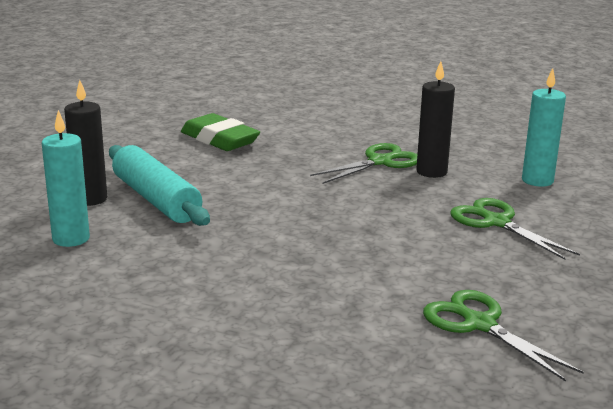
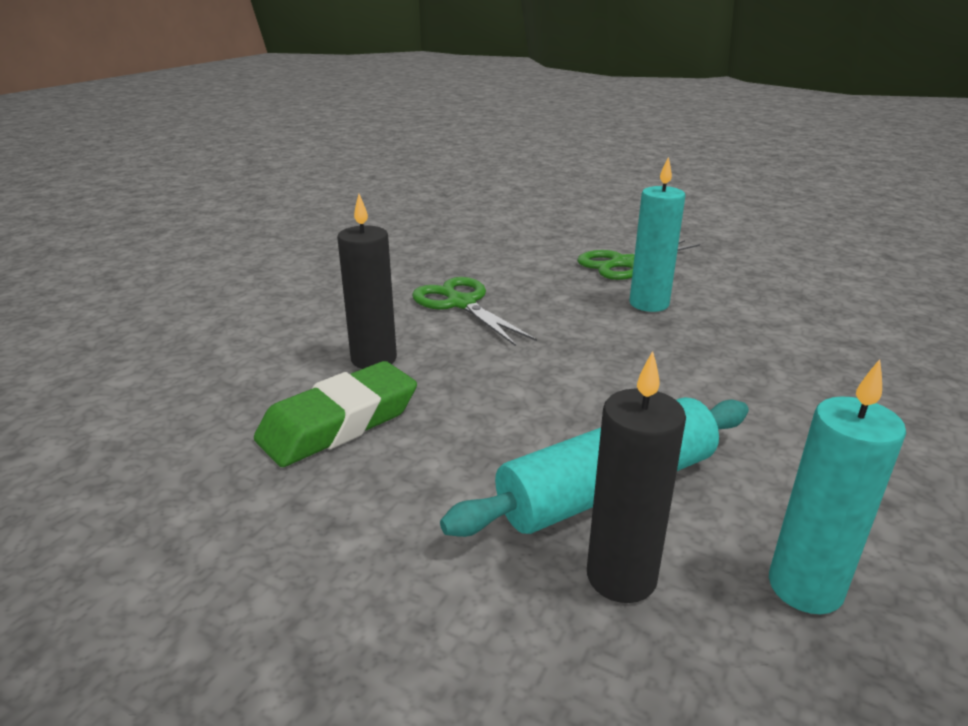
camera: 85 degrees left, 5 degrees up
black candle [416,61,455,178] -> black candle moved to [337,194,397,369]
green scissors [423,290,584,382] -> none
turquoise candle [522,68,566,187] -> turquoise candle moved to [630,156,686,312]

